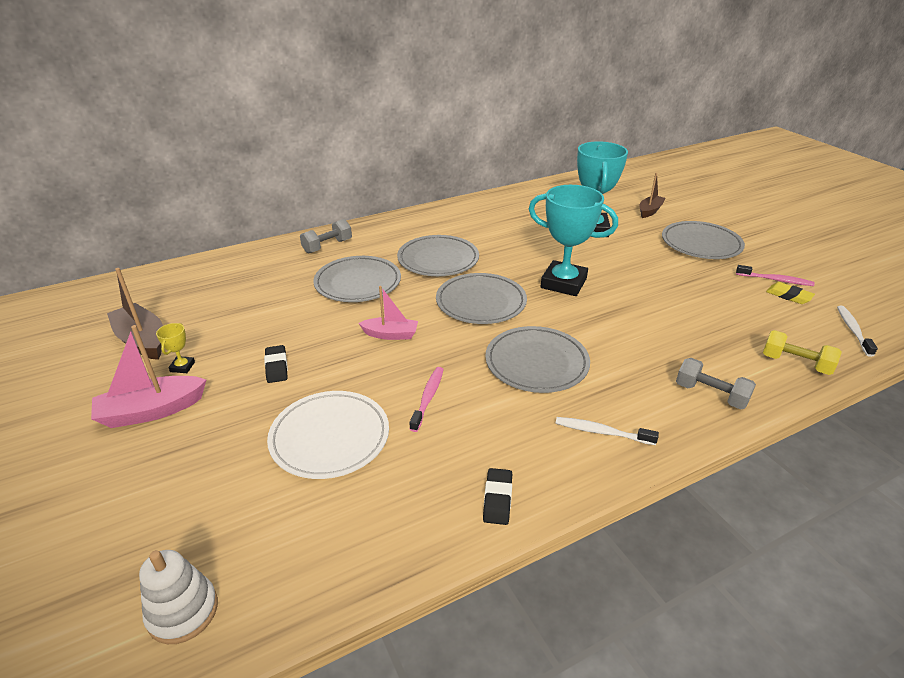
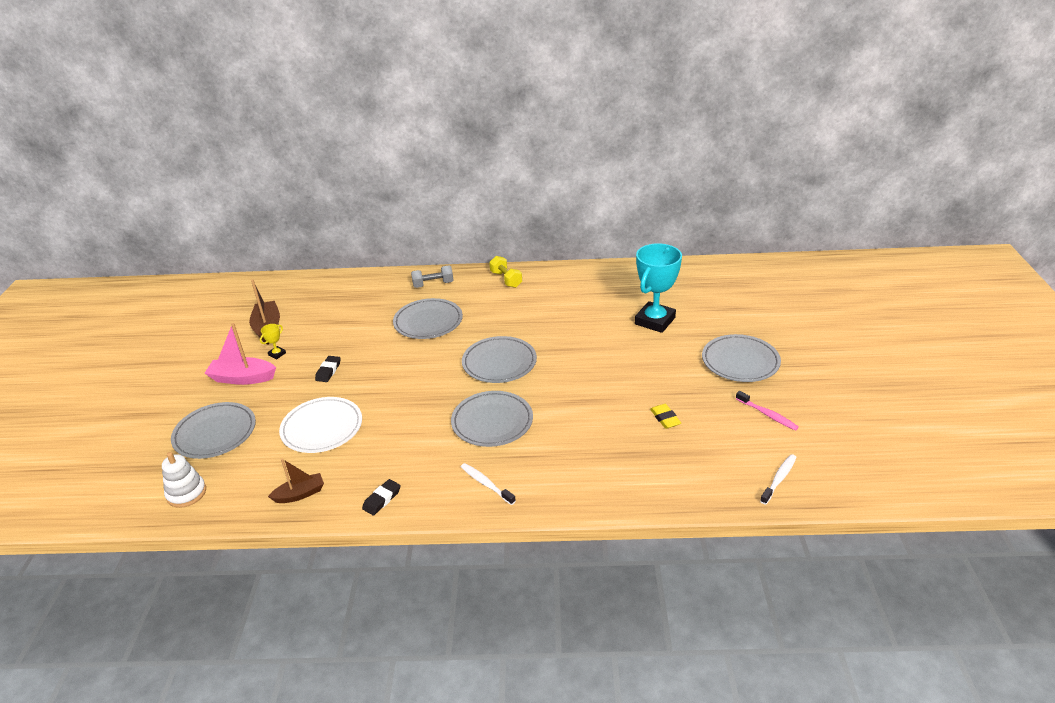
camera: 30 degrees right, 0 degrees up
pink boat [359,286,418,340] -> none
grey plate [397,235,479,276] -> grey plate moved to [171,402,256,459]
pink toothbrush [410,367,444,432] -> none
turquoise trophy [529,185,618,296] -> none
brown boat [640,173,666,218] -> brown boat moved to [268,458,324,503]
grey dumbbell [676,358,756,410] -> none
yellow dumbbell [763,330,842,375] -> yellow dumbbell moved to [489,256,522,288]
yellow eraser [766,282,815,304] -> yellow eraser moved to [650,404,681,429]

